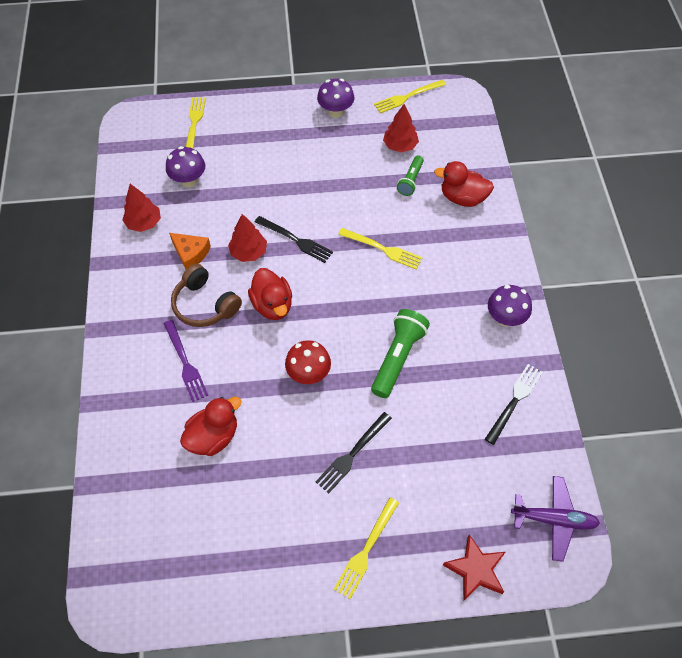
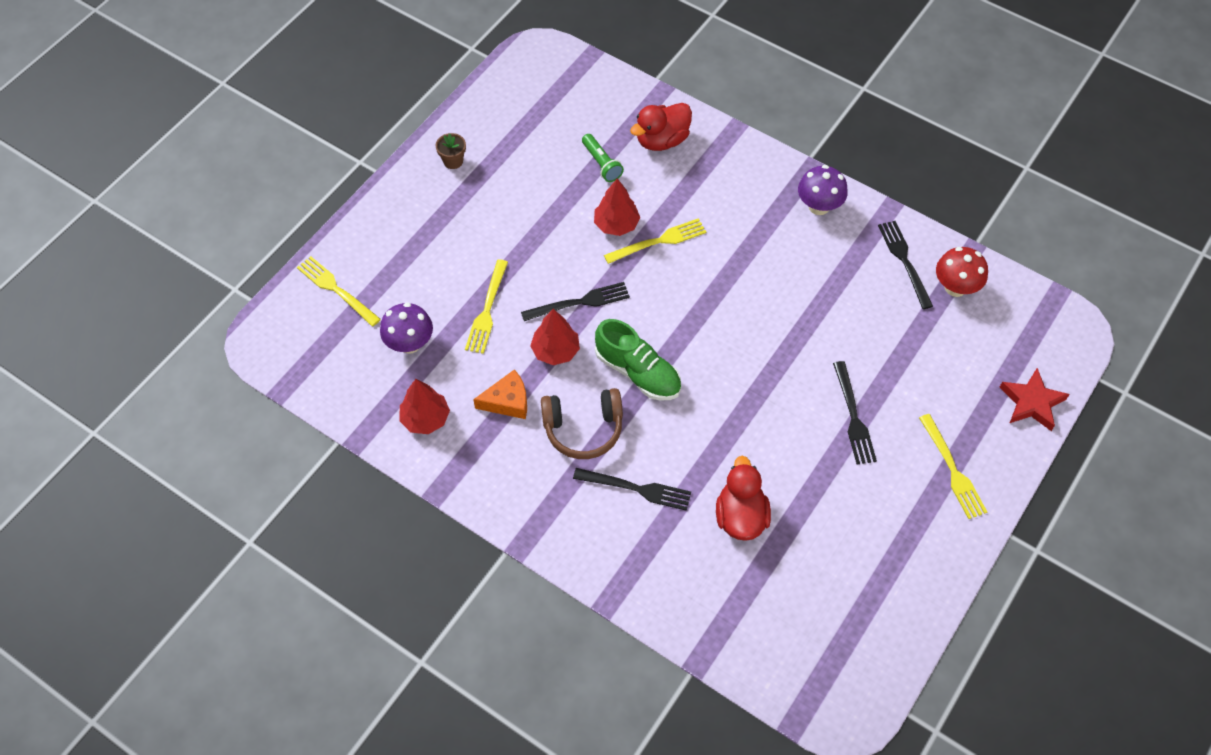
camera: 50 degrees left, 0 degrees up
purple fork [164,320,208,402] -> black fork [573,468,691,511]
red duck [248,268,292,320] -> green shoe [595,319,681,401]
red mushroom [285,340,331,384] -> red mushroom moved to [936,247,988,297]
purple mushroom [317,79,354,118] -> brown flower pot [436,133,466,169]
green flashlight [371,309,430,398] -> none
yellow fork [374,80,446,113] -> yellow fork moved to [465,259,508,354]
red tree [383,104,419,152] -> red tree moved to [594,178,640,236]
purple plane [511,476,600,562] -> none

